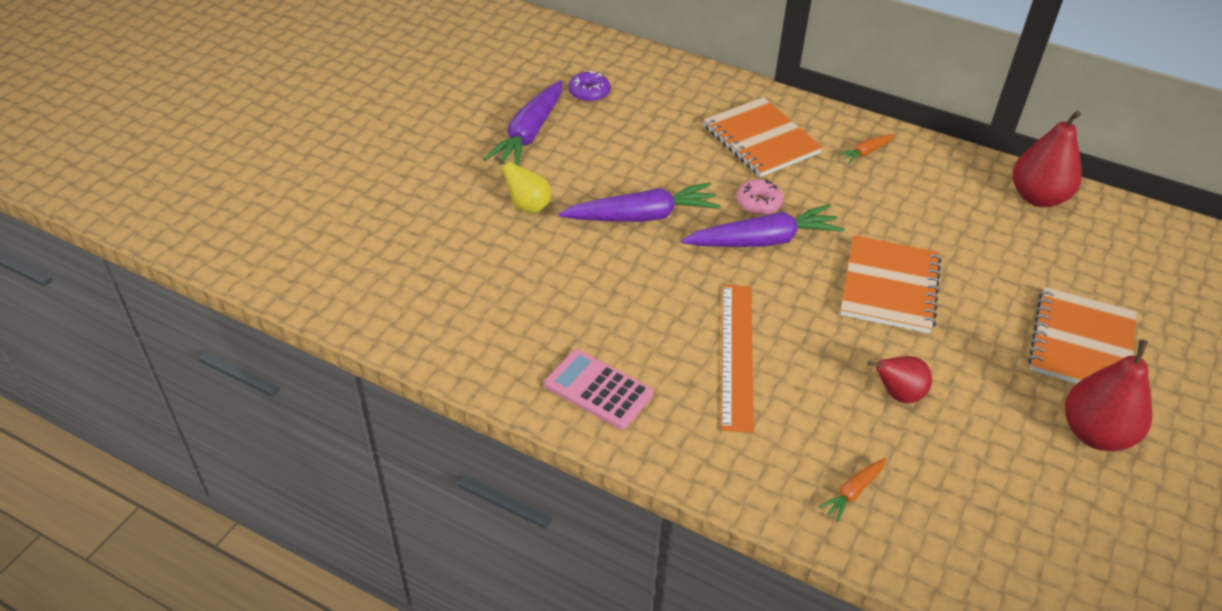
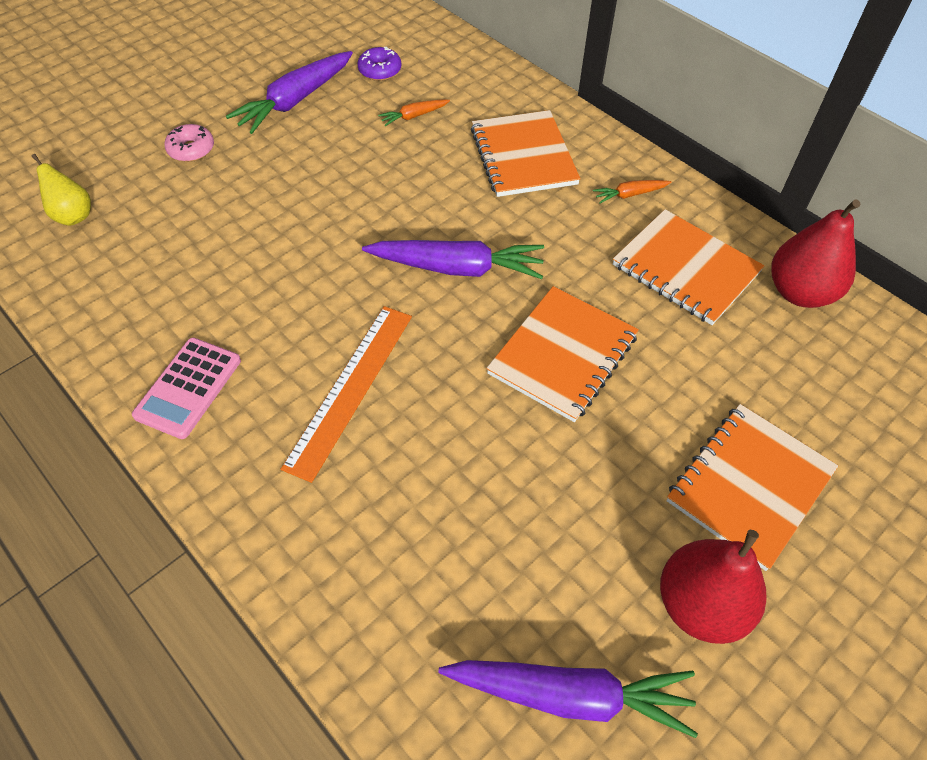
camera: 20 degrees right, 10 degrees up
yellow pear [494,156,551,213] -> yellow pear moved to [32,154,91,226]
pink calculator [545,349,653,430] -> pink calculator turned 120 degrees counterclockwise [132,338,241,439]
purple carrot [559,182,721,222] -> purple carrot moved to [439,660,698,738]
pink donut [737,179,784,215] -> pink donut moved to [164,124,214,162]
orange carrot [819,458,887,522] -> orange carrot moved to [378,99,450,126]
red pear [868,356,932,403] -> none
none -> orange notebook [613,209,764,325]

